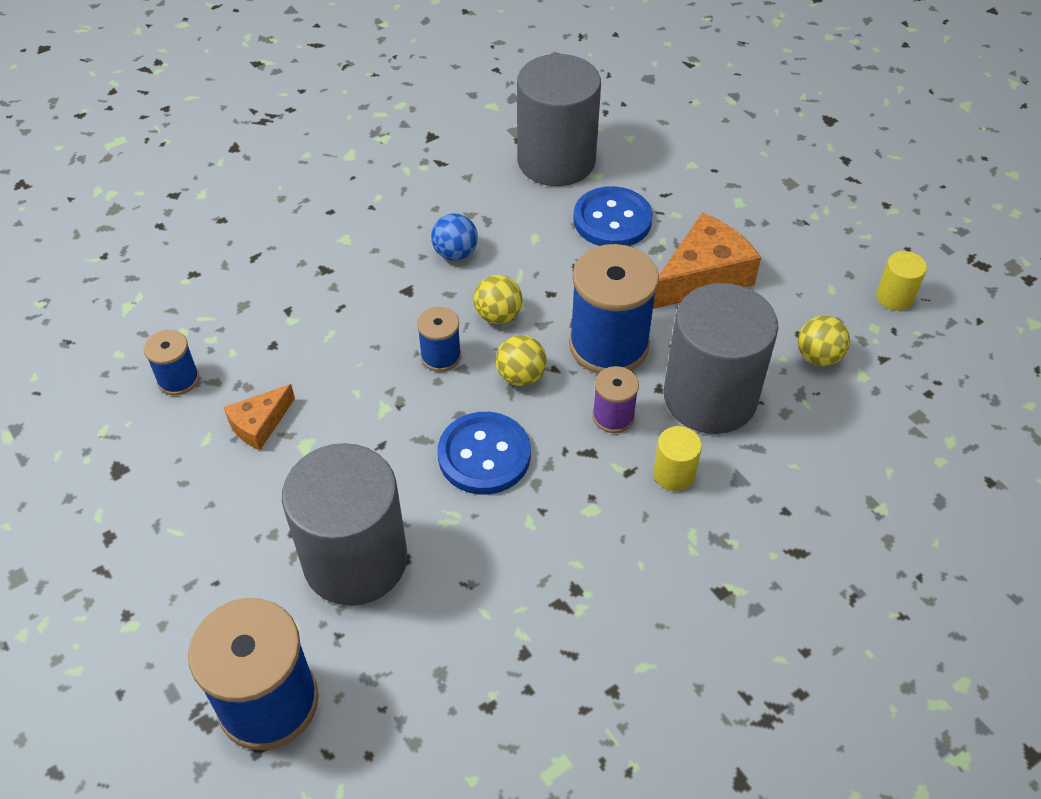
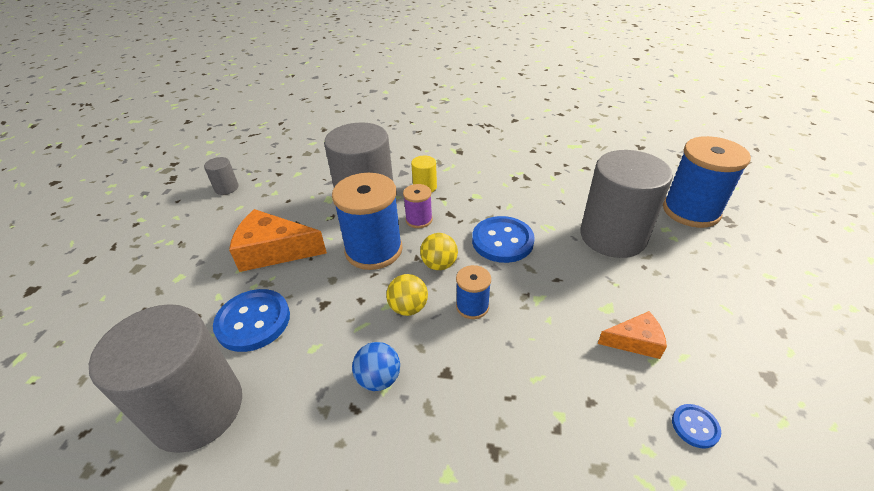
camera: 135 degrees left, 10 degrees down
blue spool [144,330,199,395] -> blue button [672,404,721,449]
yellow ball [798,316,850,366] -> none
yellow cylinder [876,251,927,311] -> grey cylinder [204,157,239,195]

